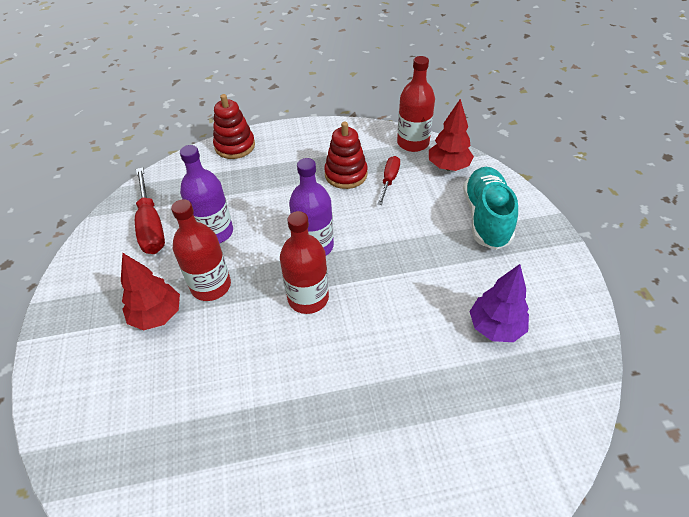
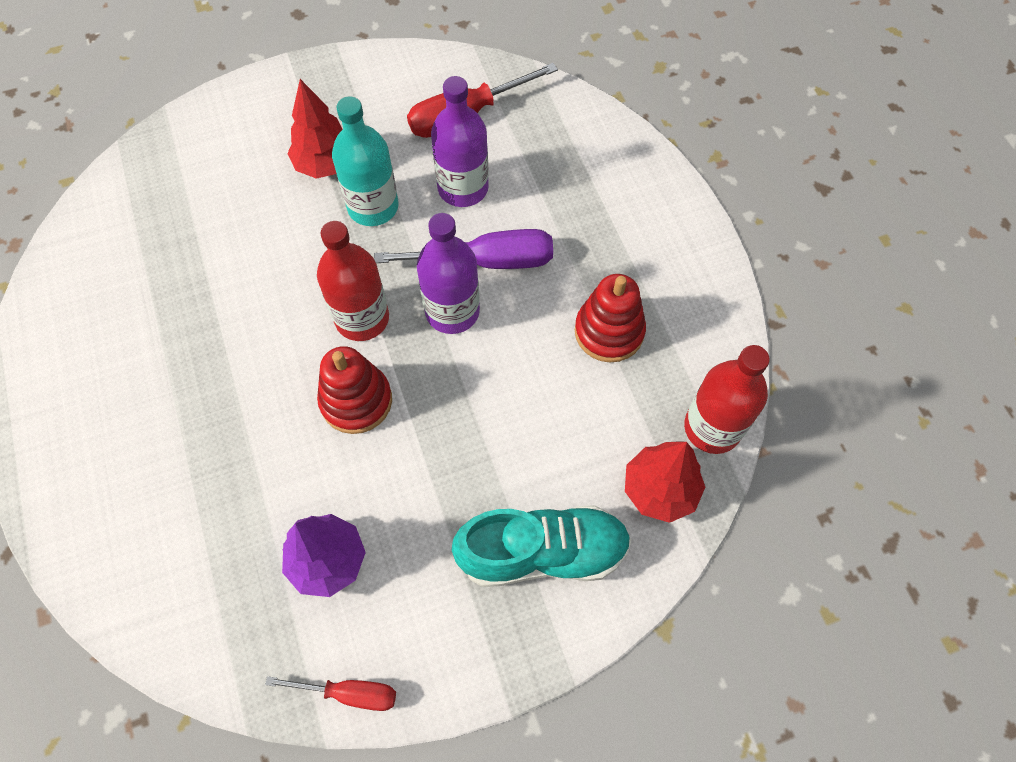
camera: 80 degrees right, 15 degrees up
red bottle [171,199,231,301] -> turquoise bottle [332,96,399,226]
red stacking toy [213,94,255,159] -> red stacking toy moved to [317,346,392,434]
red screwdriver [378,156,400,205] -> red screwdriver moved to [265,676,396,711]
none -> purple screwdriver [374,229,553,269]

